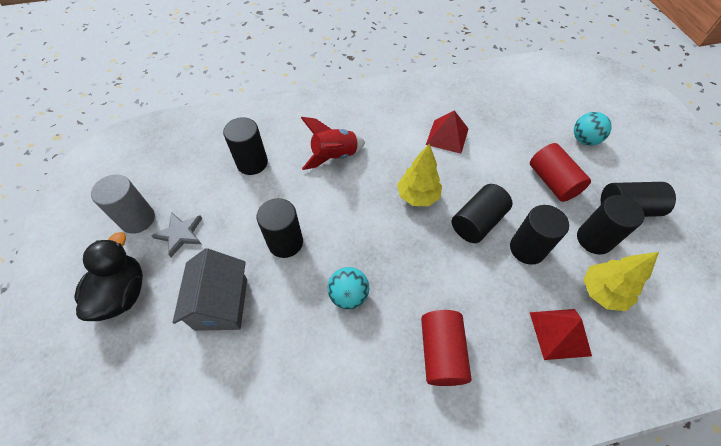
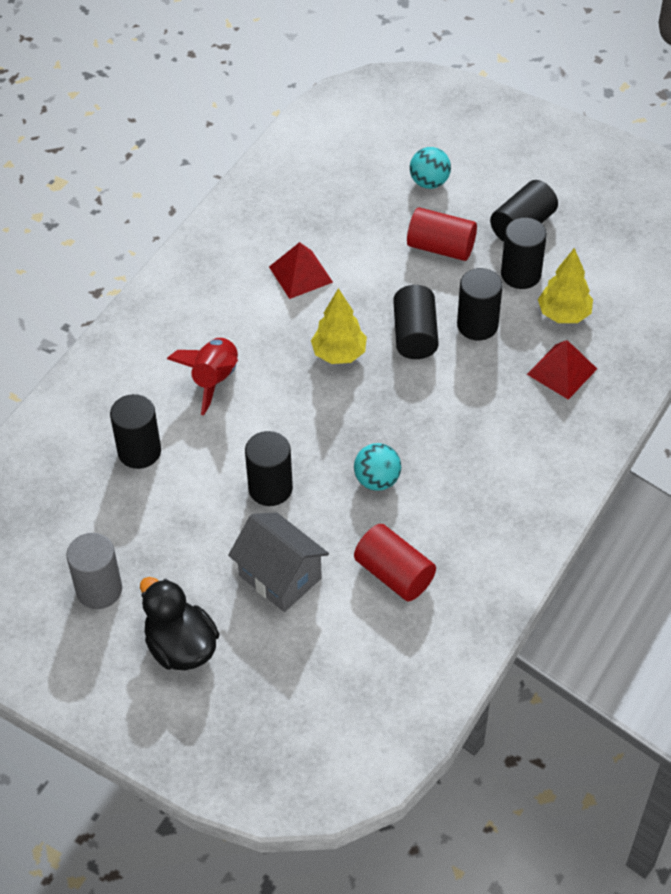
camera: 45 degrees left, 5 degrees down
grey star [151,212,203,257] -> none
red cylinder [421,310,471,386] -> red cylinder moved to [354,524,436,601]

